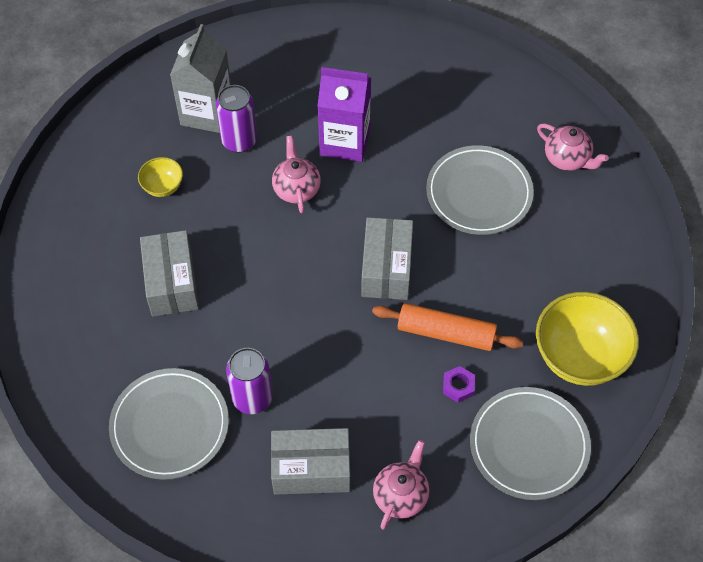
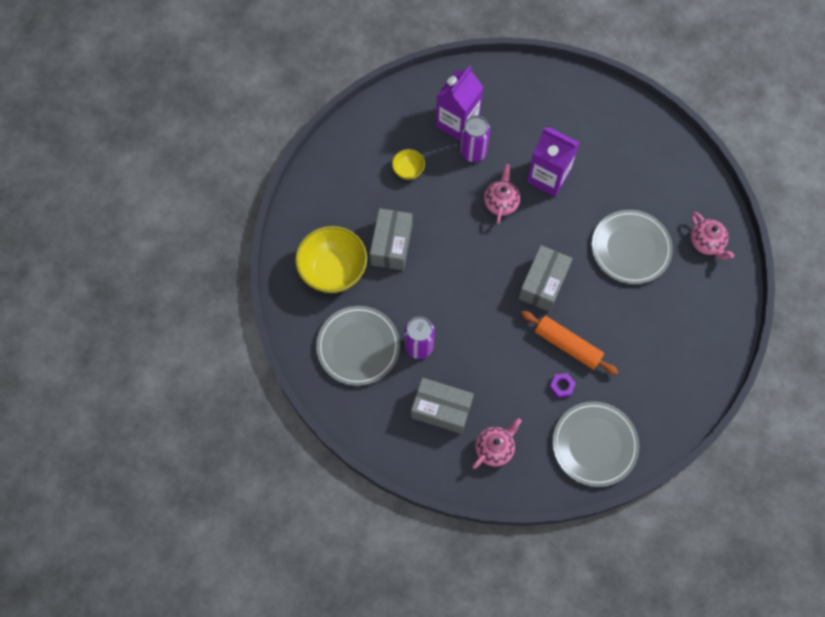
camera: 20 degrees right, 10 degrees up
grey carton [170,24,231,133] -> purple carton [436,66,483,141]
yellow bowl [536,292,639,386] -> yellow bowl moved to [295,226,367,293]

